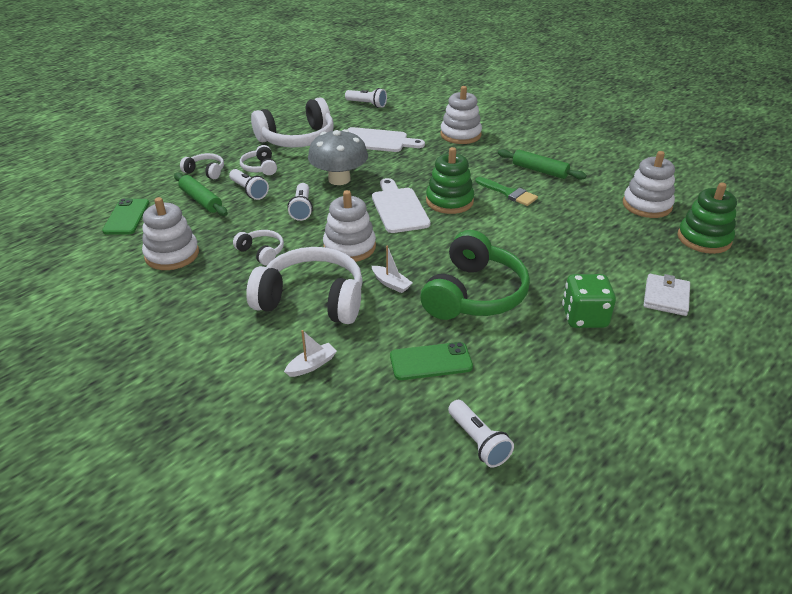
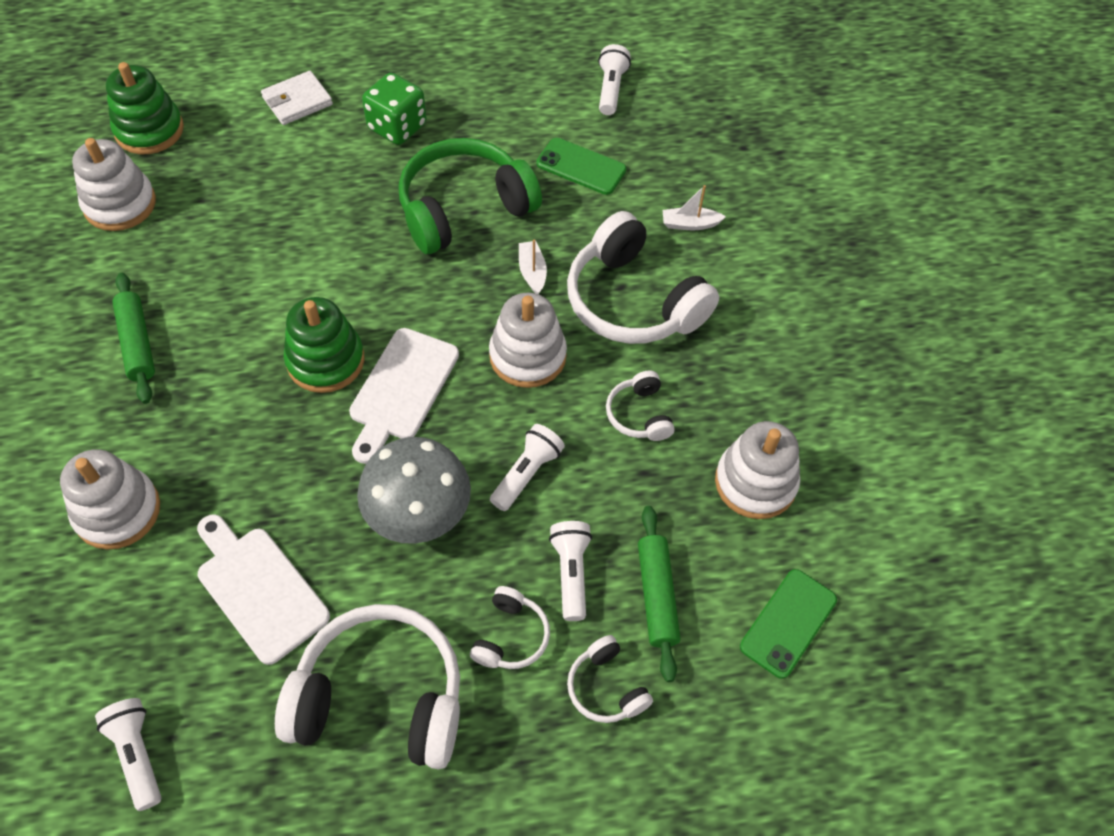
camera: 145 degrees left, 20 degrees up
green brush [475,177,538,206] -> none

